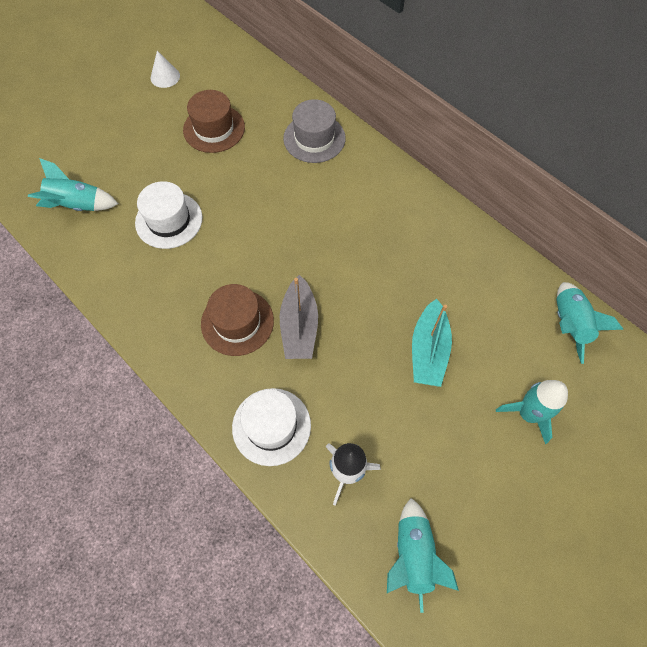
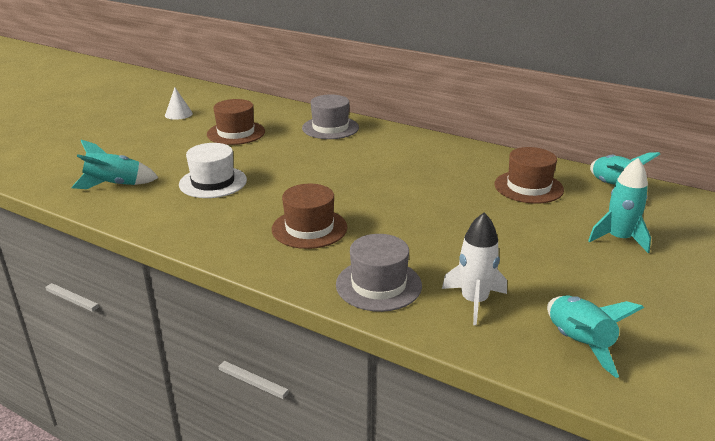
camera: 15 degrees left, 35 degrees down
white hat [232,388,311,466] -> grey hat [336,234,422,312]
grey boat [280,275,318,359] -> none
turquoise boat [412,299,452,387] -> none
none -> brown hat [494,147,564,204]

